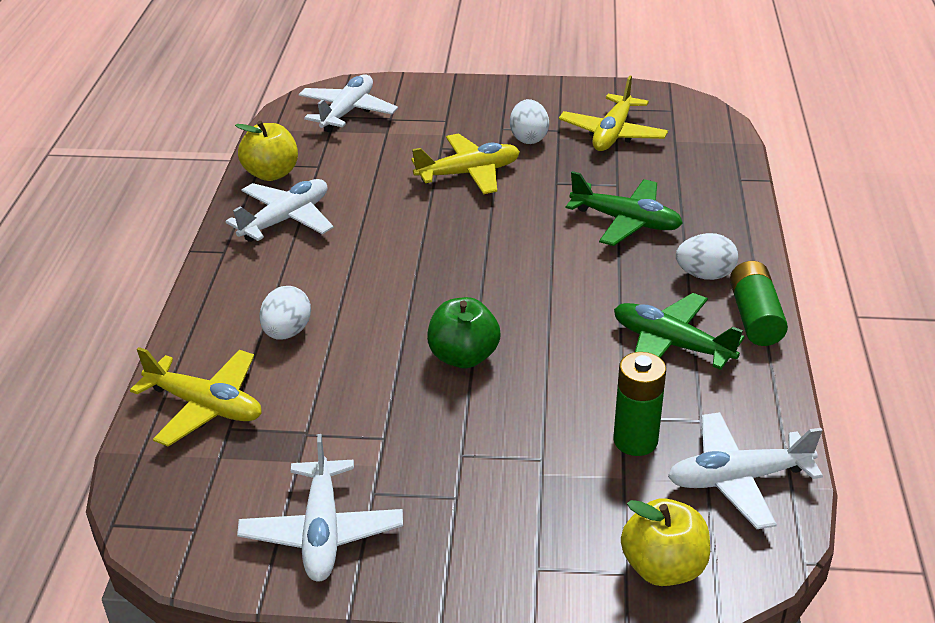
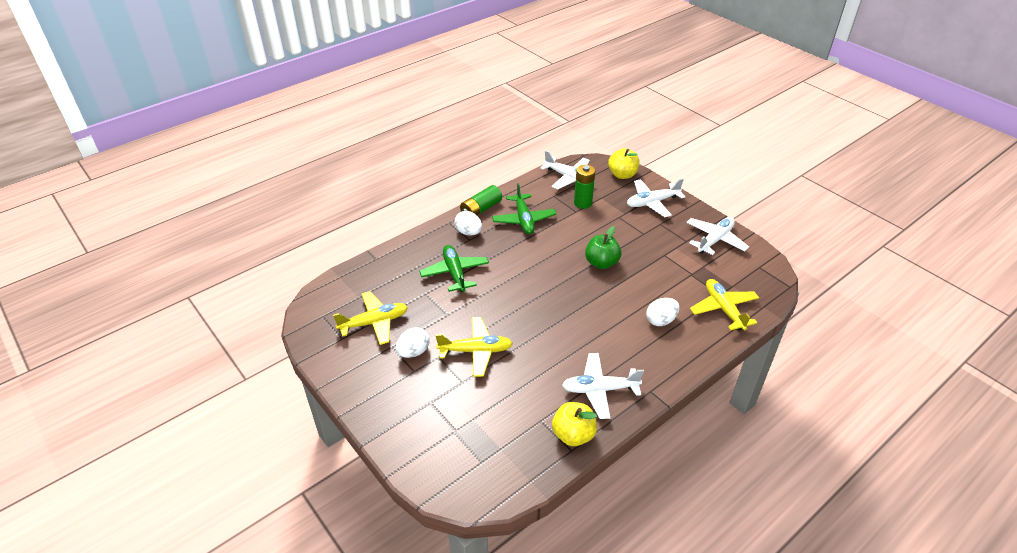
camera: 135 degrees left, 5 degrees up
white plane [298,75,398,132] -> white plane moved to [627,178,685,217]
yellow plane [411,133,520,194] -> yellow plane turned 150 degrees clockwise [435,317,513,377]

